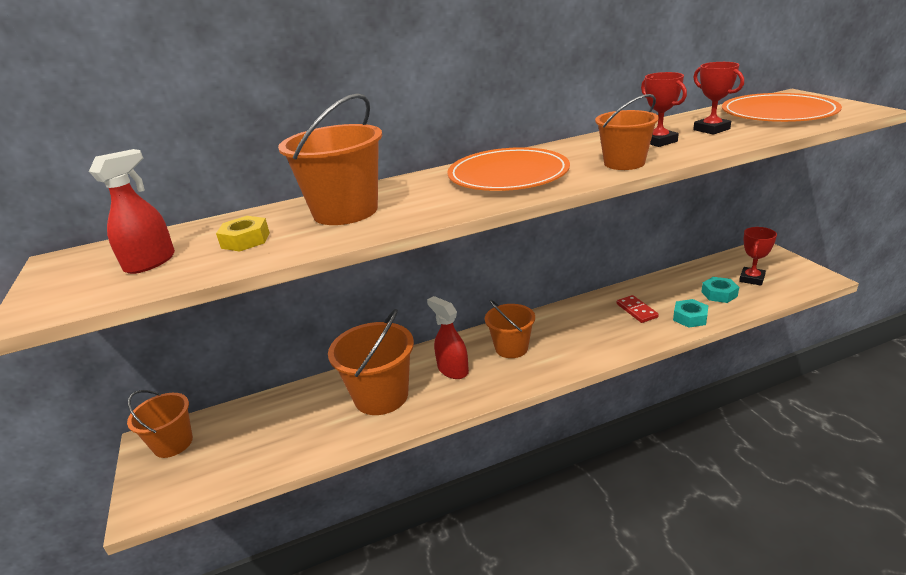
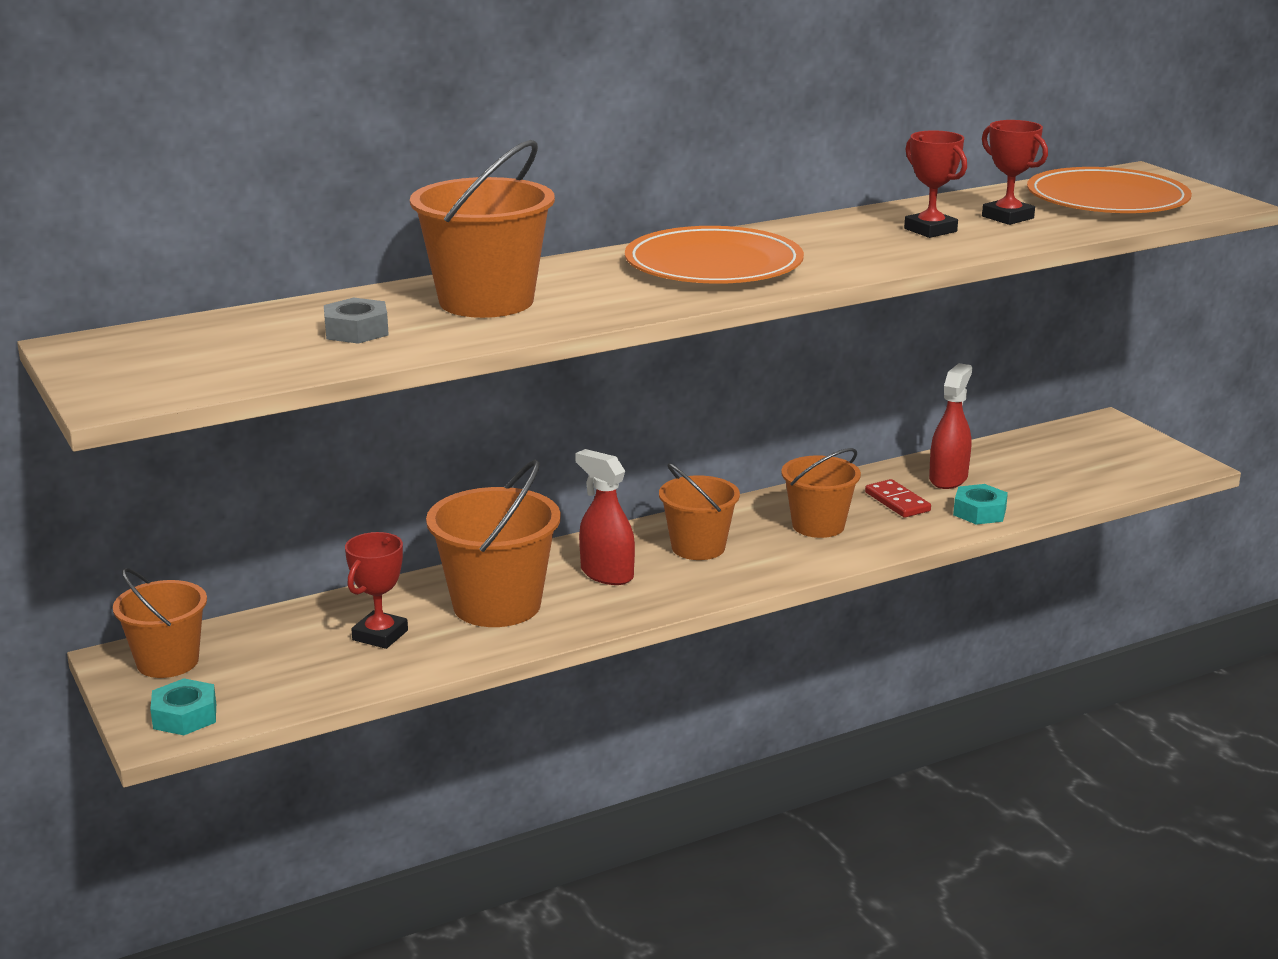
camera: 10 degrees left, 5 degrees down
red spray bottle [89,149,175,274] -> red spray bottle moved to [929,363,972,489]
yellow nut [216,216,270,252] -> grey nut [324,298,389,344]
orange bucket [595,94,659,170] -> orange bucket moved to [781,448,861,538]
turquoise nut [701,277,739,303] -> turquoise nut moved to [150,678,216,735]
red trophy [739,227,777,286] -> red trophy moved to [345,532,408,649]

